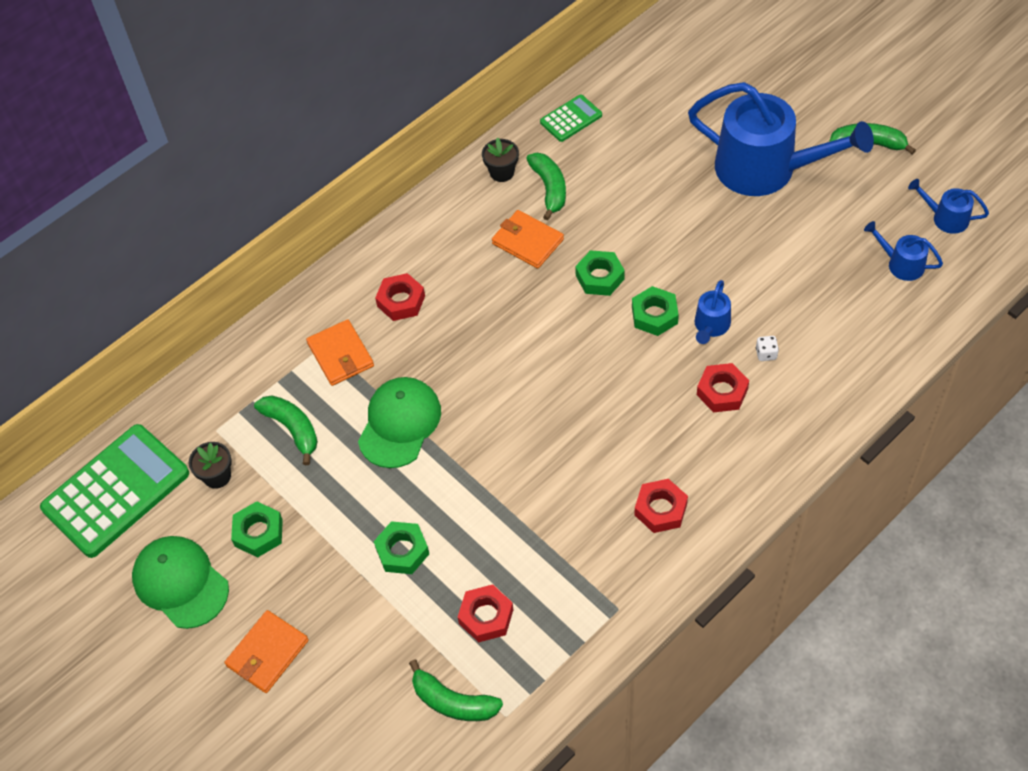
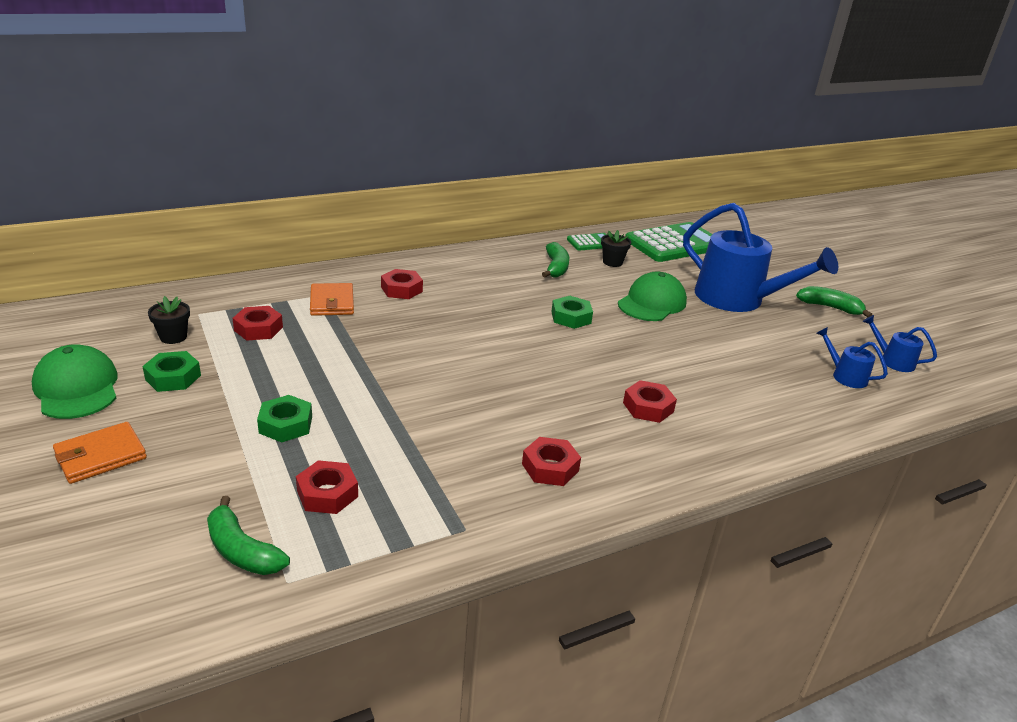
camera: 10 degrees right, 25 degrees down
green calculator [40,424,189,558] -> green calculator moved to [625,222,712,262]
green banana [254,396,318,465] -> red nut [232,306,283,341]
green cap [358,377,441,468] -> green cap moved to [618,272,687,321]
black flower pot [482,137,519,182] -> black flower pot moved to [601,230,631,267]
orange wallet [492,210,564,269] -> none
green nut [632,286,679,336] -> none
blue watering can [695,280,731,344] -> none
white dice [756,336,779,361] -> none

